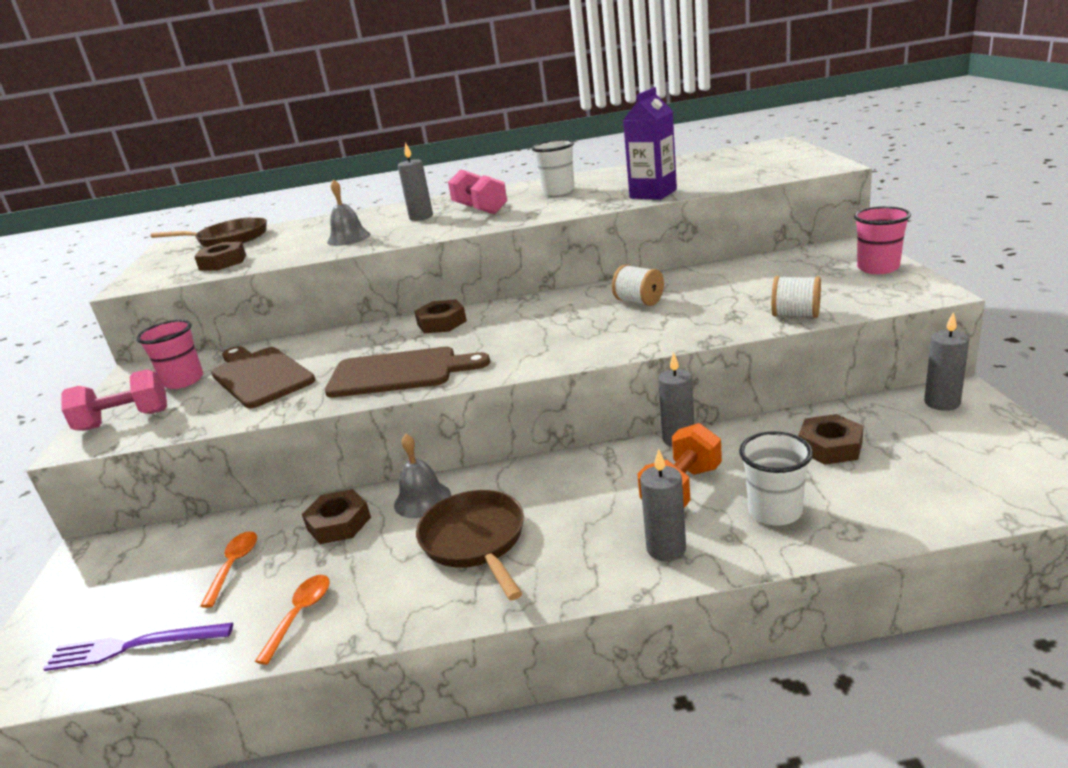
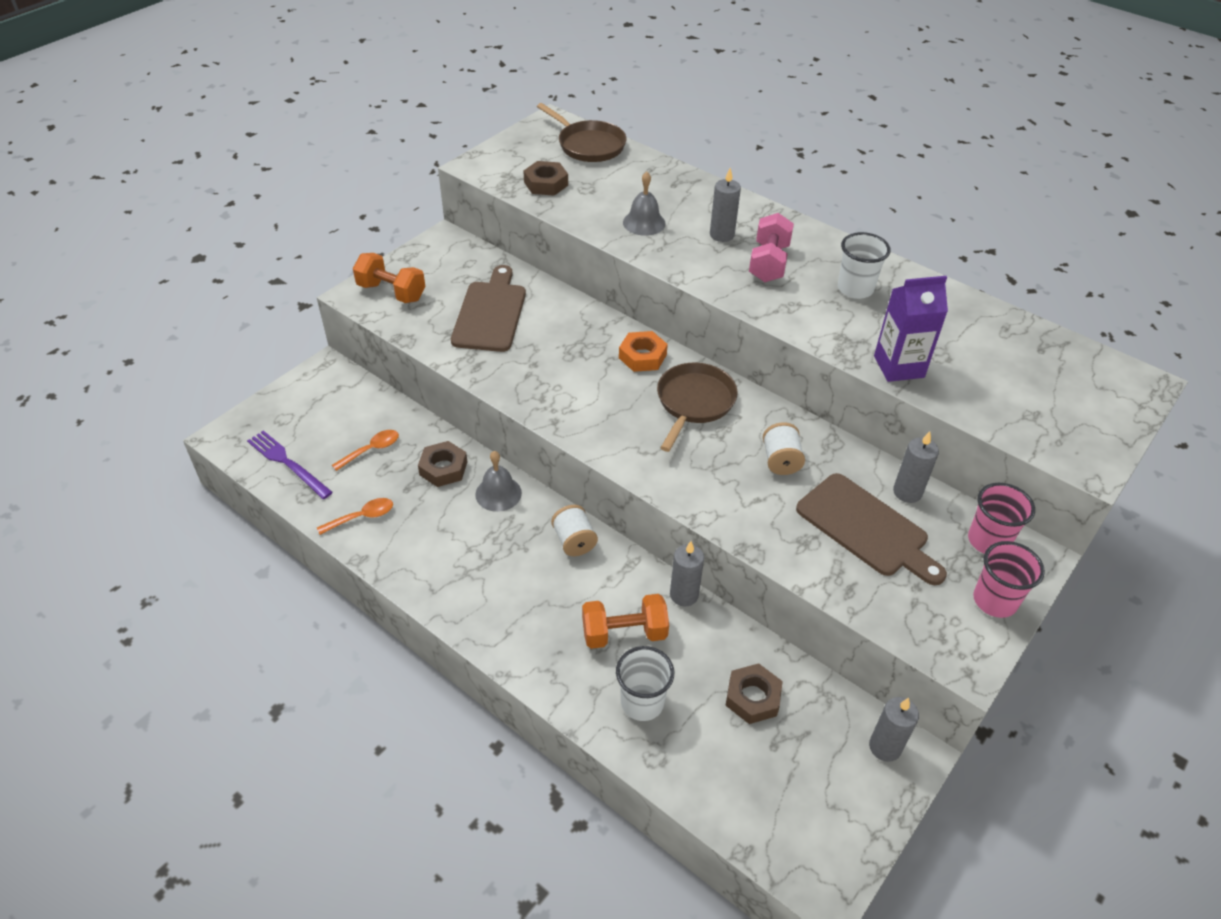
camera: 40 degrees right, 20 degrees up
pink dumbbell [61,369,167,431] -> orange dumbbell [353,253,426,303]
pink cup [136,320,203,389] -> pink cup moved to [968,483,1035,553]
brown cutting board [325,347,490,398] -> brown cutting board moved to [796,473,947,585]
brown nut [414,299,467,333] -> orange nut [619,331,668,372]
brown pan [416,490,524,600] -> brown pan moved to [657,363,738,452]
grey candle [640,449,686,561] -> grey candle moved to [893,431,939,503]
white spool [771,276,821,318] -> white spool moved to [551,505,598,556]

